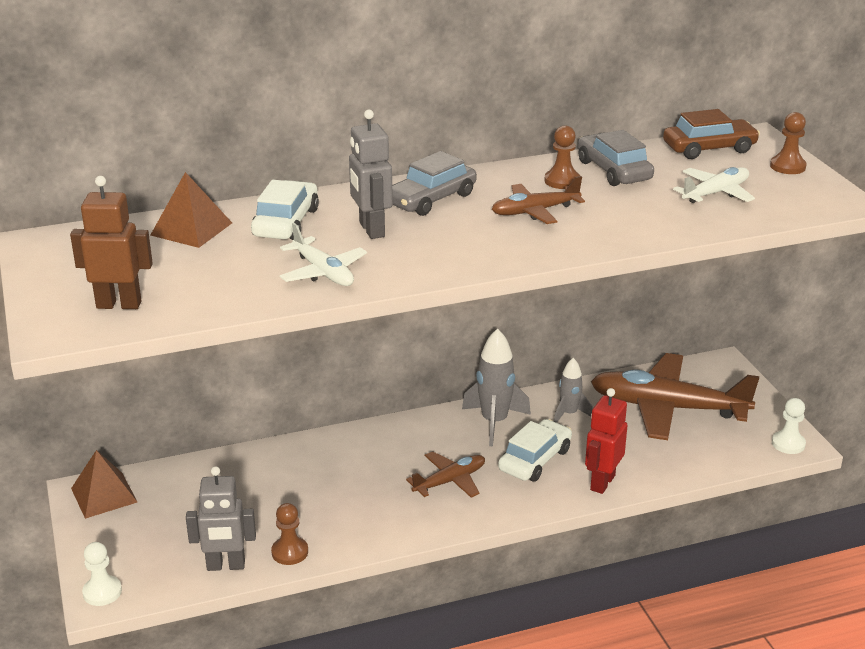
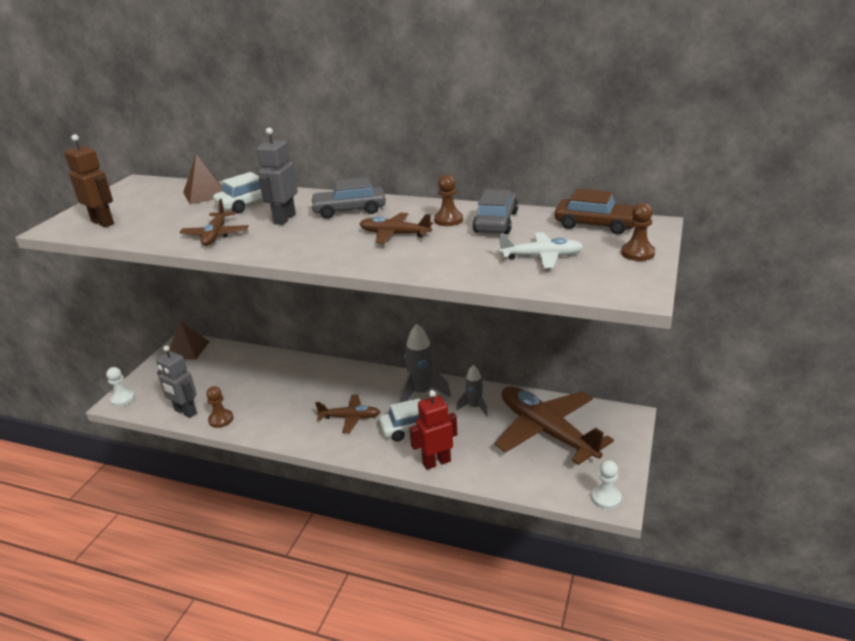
camera: 40 degrees right, 0 degrees up
white plane [279,223,367,286] -> brown plane [179,199,249,246]

